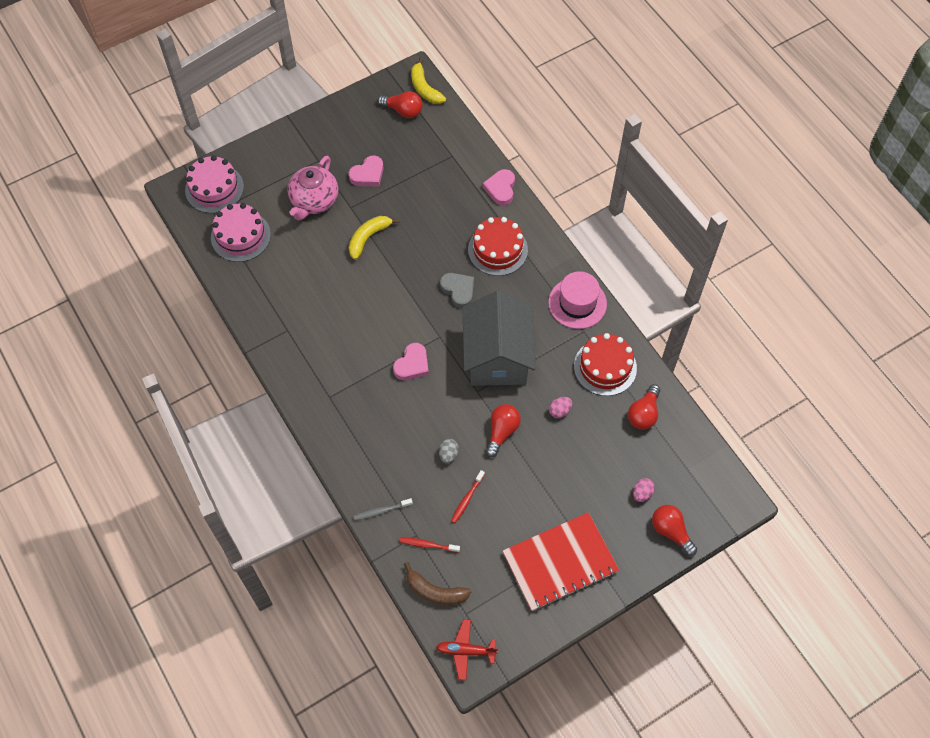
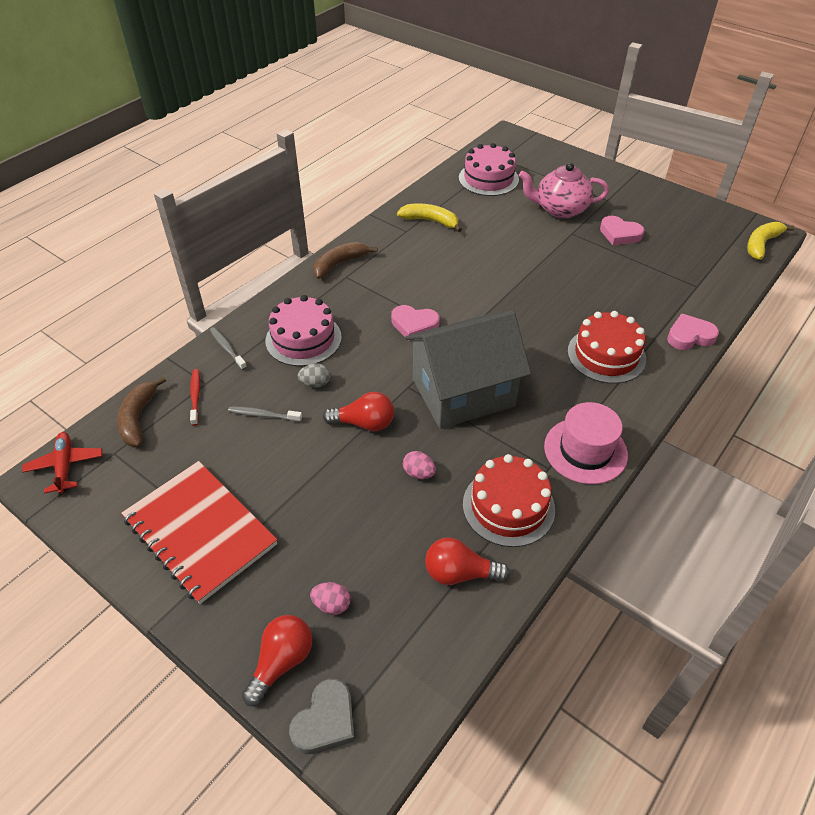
camera: 70 degrees right, 15 degrees down
pink cake [185,155,244,213] -> pink cake moved to [265,295,342,366]
yellow banana [349,216,399,260] -> yellow banana moved to [397,203,462,232]
red light bulb [377,91,423,118] -> none
grey heart [440,273,474,308] -> grey heart moved to [289,679,355,754]
red toothbrush [451,470,485,523] -> grey toothbrush [228,406,302,422]
none -> brown banana [313,242,377,279]

